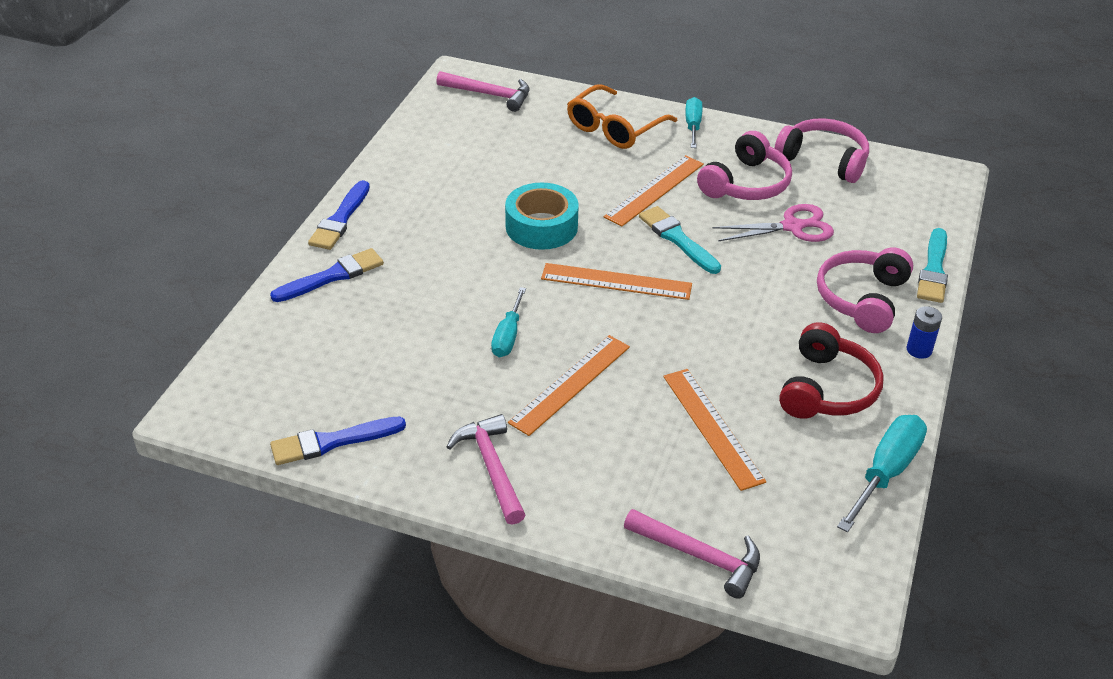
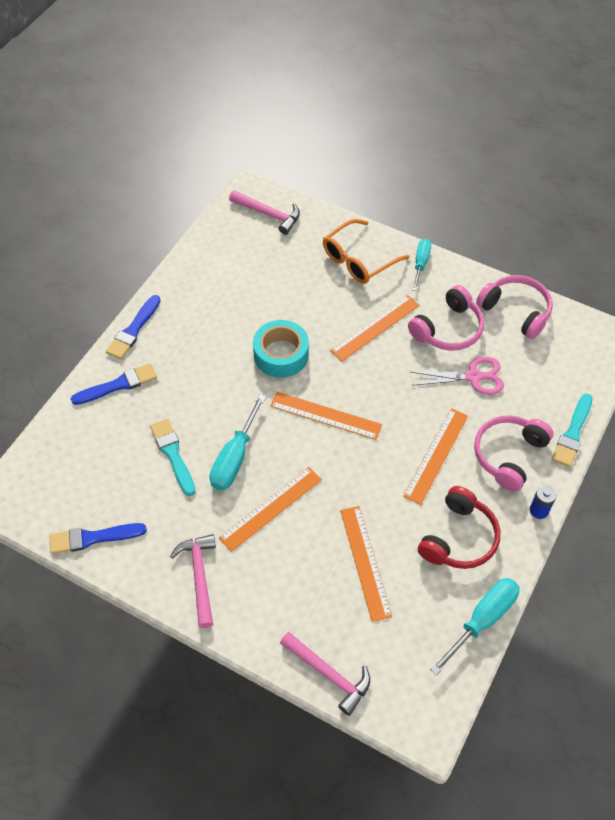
camera: 10 degrees right, 15 degrees up
turquoise screwdriver [491,287,526,357] -> turquoise screwdriver [210,394,266,490], size x1.54
turquoise brush [639,206,721,274] -> turquoise brush moved to [150,419,196,496]
none -> orange ruler [403,408,468,505]

